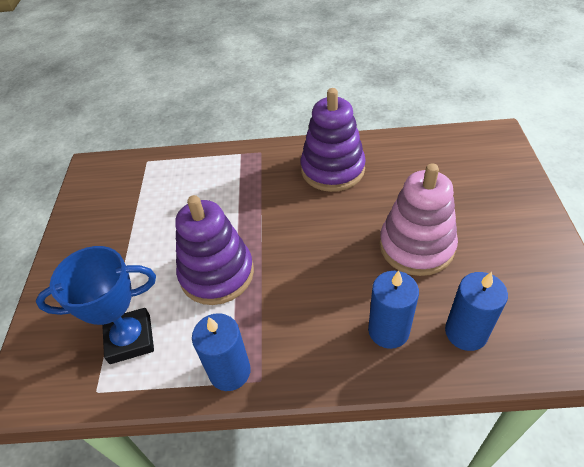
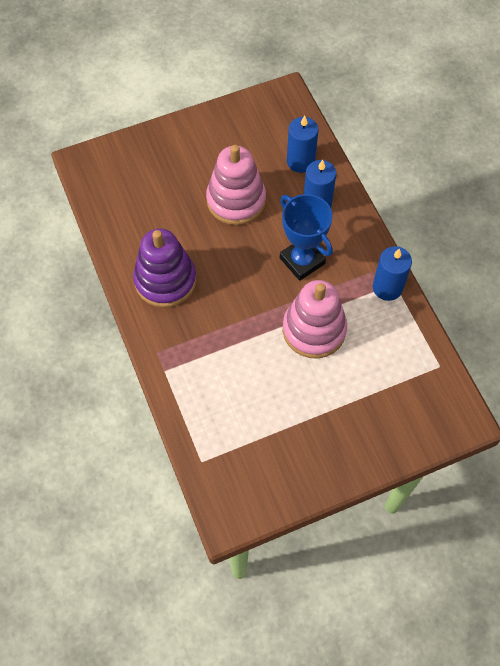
camera: 115 degrees left, 15 degrees up
blue trophy [36,246,156,364] -> blue trophy moved to [280,194,333,281]
purple stacking toy [175,195,254,305] -> pink stacking toy [283,280,347,359]

